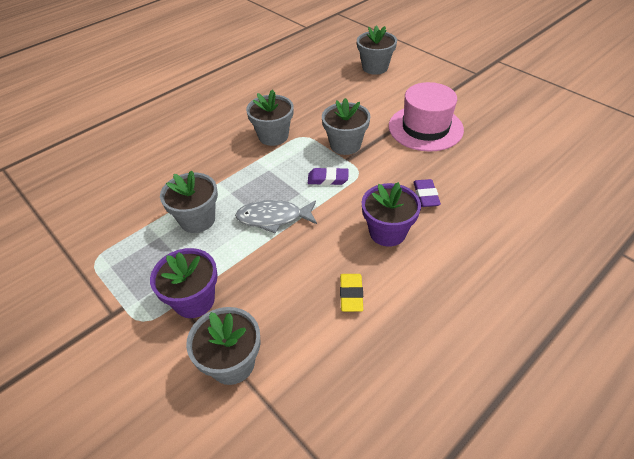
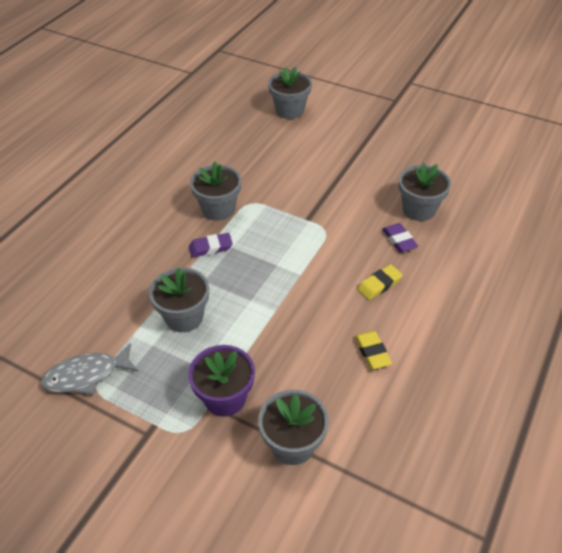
camera: 20 degrees left, 0 degrees up
grey fish [235,200,317,233] -> grey fish moved to [41,343,138,395]
purple eraser [308,167,349,185] -> purple eraser moved to [189,233,233,258]
grey flower pot [322,98,370,155] -> grey flower pot moved to [399,163,451,221]
purple flower pot [362,182,421,247] -> yellow eraser [357,264,403,300]
pink hat [389,82,464,152] -> none

